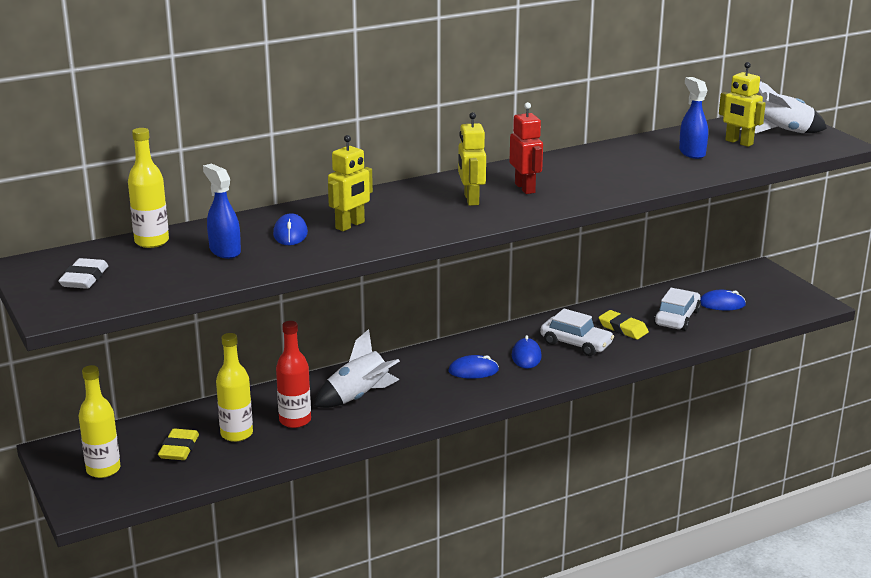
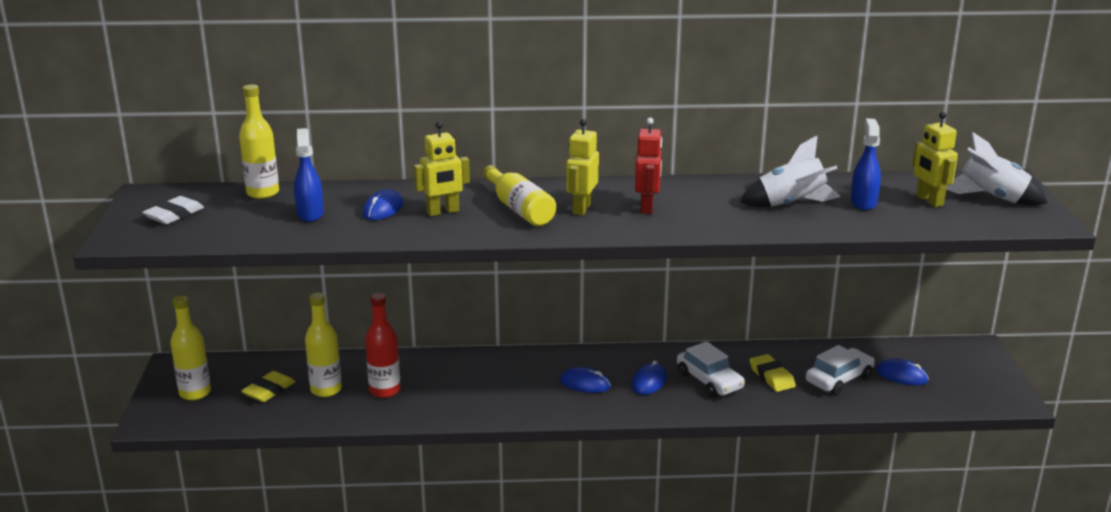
camera: 25 degrees right, 0 degrees up
white rocket [314,329,400,408] -> white rocket moved to [740,136,841,207]
none -> yellow bottle [483,165,556,226]

